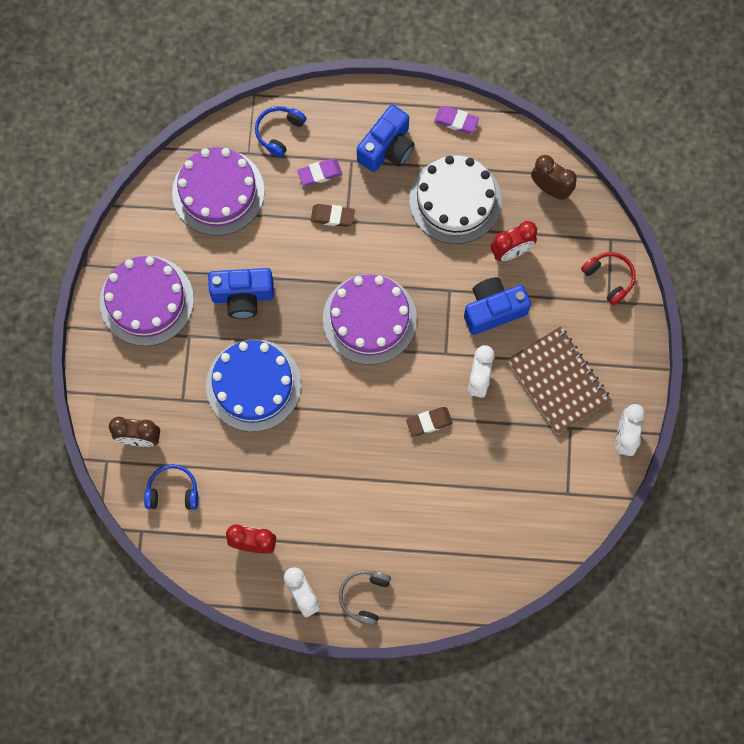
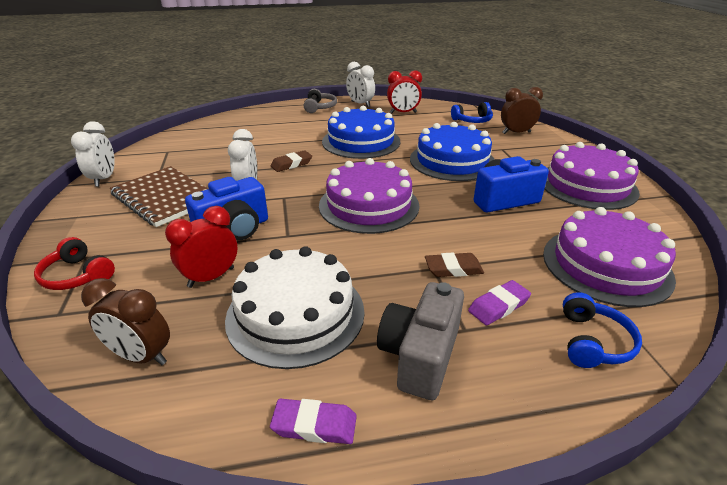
camera: 165 degrees right, 40 degrees down
blue camera [357,105,415,172] -> grey camera [377,282,464,400]
none -> blue cake [322,106,400,159]

